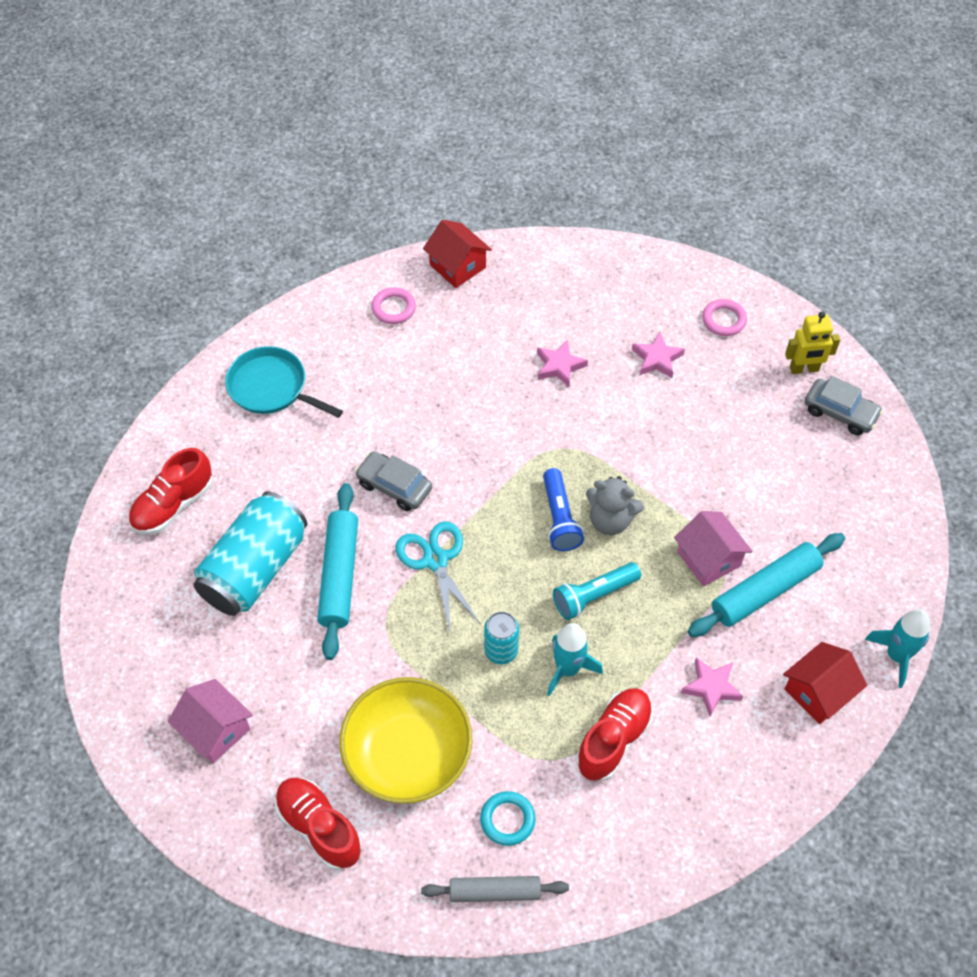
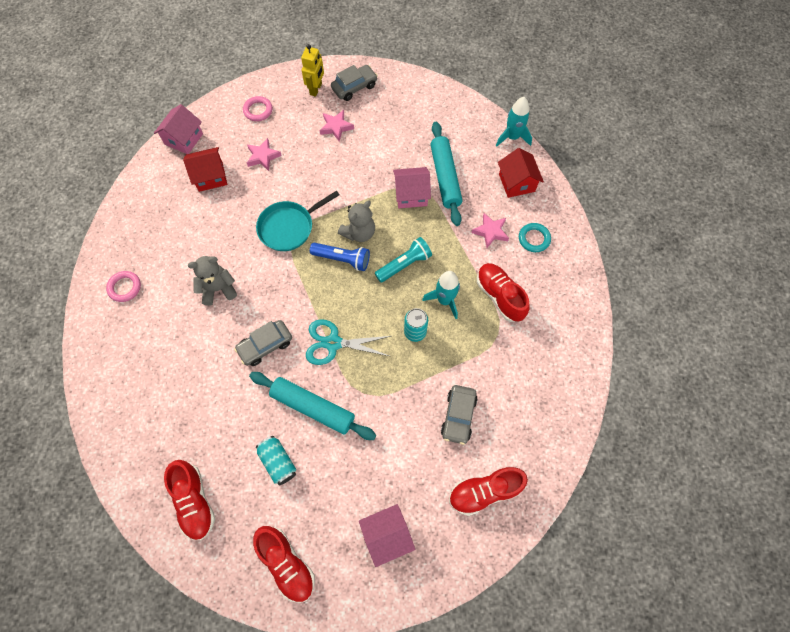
camera: 65 degrees left, 10 degrees up
turquoise can [194,491,308,616] -> turquoise can [256,436,296,485], size x0.51
turquoise pan [225,346,343,418] -> turquoise pan moved to [256,190,339,251]
yellow bowl [339,677,472,804] -> grey car [441,385,478,445]
grey rolling pin [421,876,569,902] -> none
red house [423,220,492,288] -> red house moved to [183,147,227,192]
turquoise ring [480,791,536,846] -> turquoise ring moved to [519,223,551,252]
pink star [537,340,588,387] -> pink star moved to [319,110,354,142]
turquoise flashlight [553,562,641,620] -> turquoise flashlight turned 120 degrees counterclockwise [375,237,432,283]
none -> pink house [154,104,203,154]
none -> grey teddy bear [188,256,237,306]
none -> red shoe [253,526,315,603]

